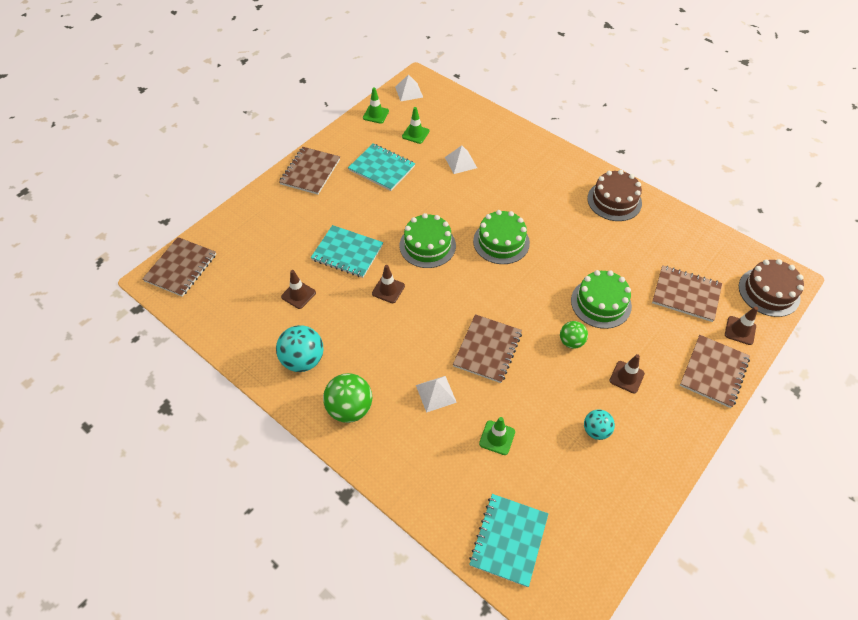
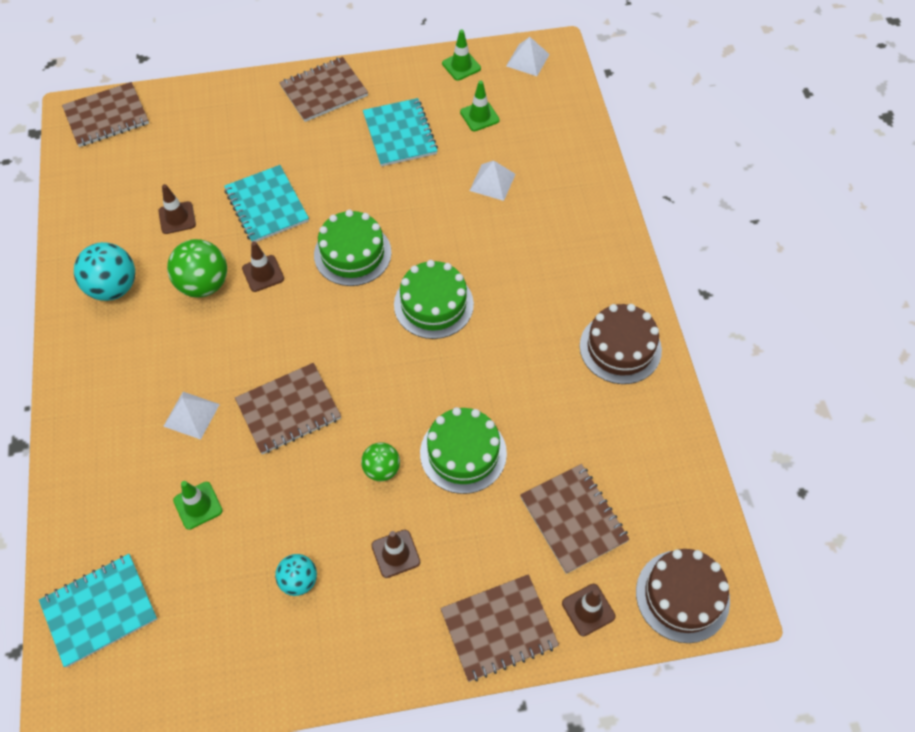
camera: 40 degrees right, 5 degrees up
green ball [323,373,372,423] -> green ball moved to [167,239,227,298]

